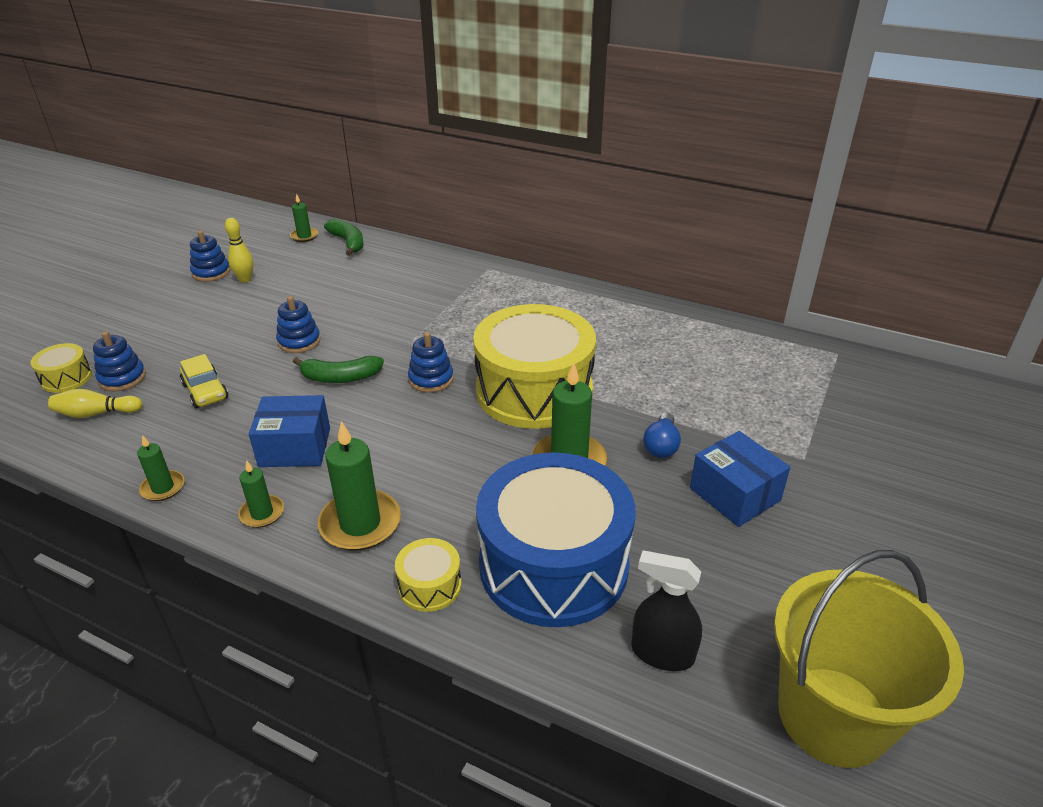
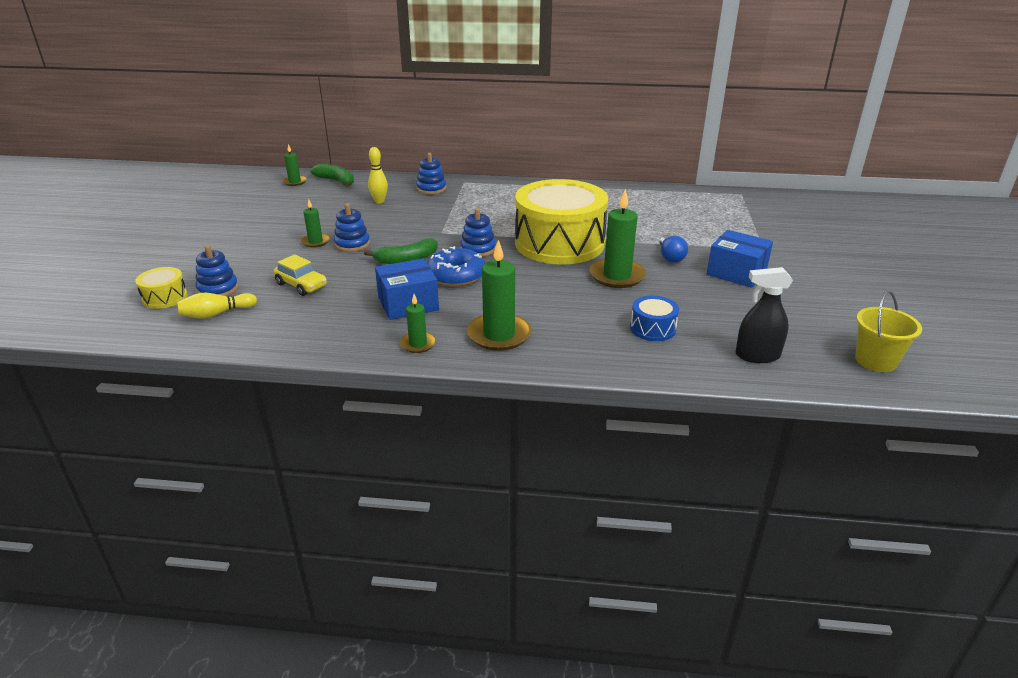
camera: 20 degrees left, 5 degrees down
green candle [137,435,184,501] -> green candle moved to [301,199,330,248]
blue stacking toy [190,231,230,282] -> blue stacking toy moved to [416,153,447,194]
yellow bowling pin [225,218,253,283] -> yellow bowling pin moved to [368,147,388,203]
yellow drum [395,538,462,612] -> none
blue drum [476,452,636,627] -> blue drum [630,295,679,341], size x0.41
yellow bucket [774,550,964,768] -> yellow bucket [855,291,922,372], size x0.55
none -> blue donut [427,246,485,286]

